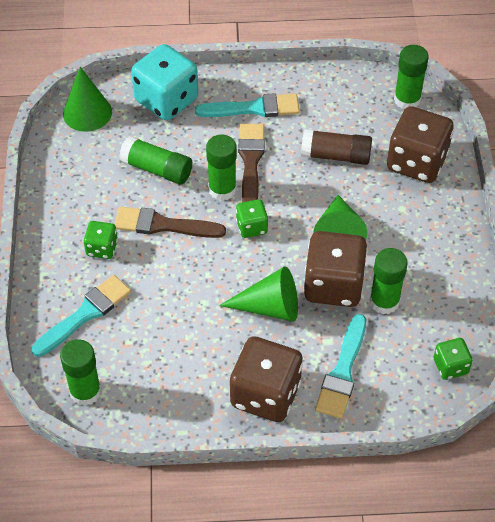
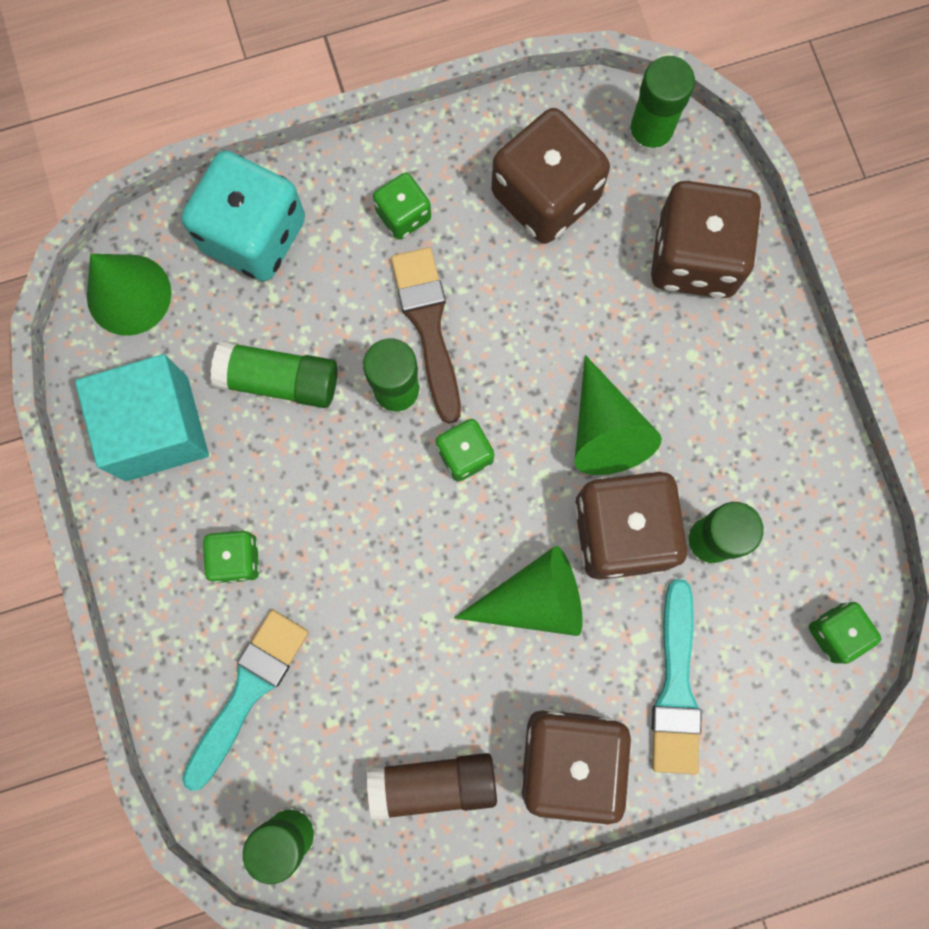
camera: 15 degrees left, 25 degrees up
brown brush [114,207,226,238] -> none
turquoise brush [195,93,300,117] -> green dice [373,172,431,240]
brown glue stick [301,129,372,165] -> brown glue stick moved to [367,753,497,821]
none -> turquoise cube [75,354,209,481]
none -> brown dice [491,108,610,244]

